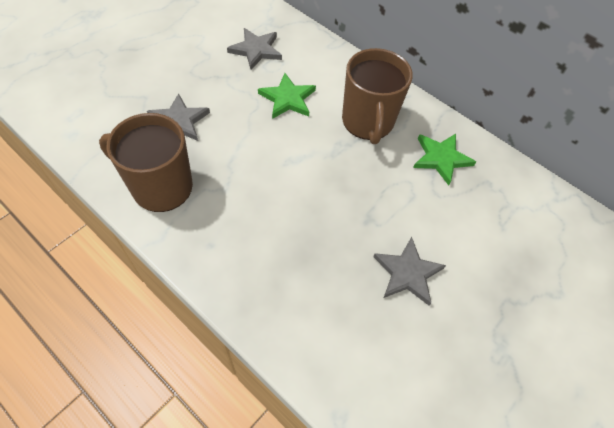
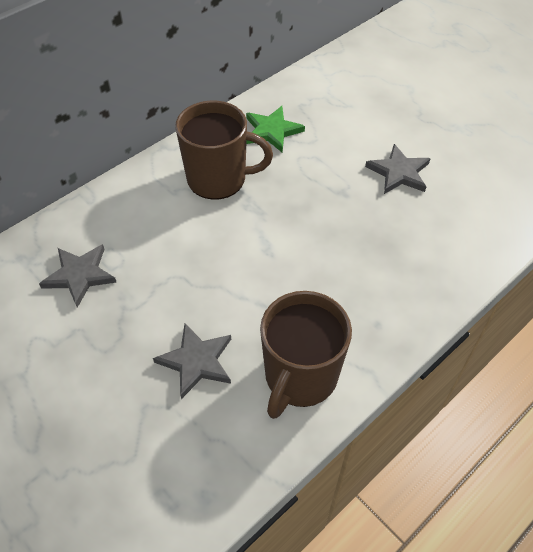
camera: 80 degrees left, 5 degrees down
green star [258,73,316,119] -> none

